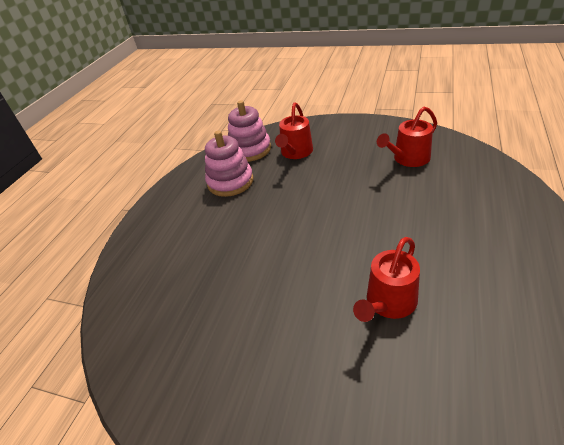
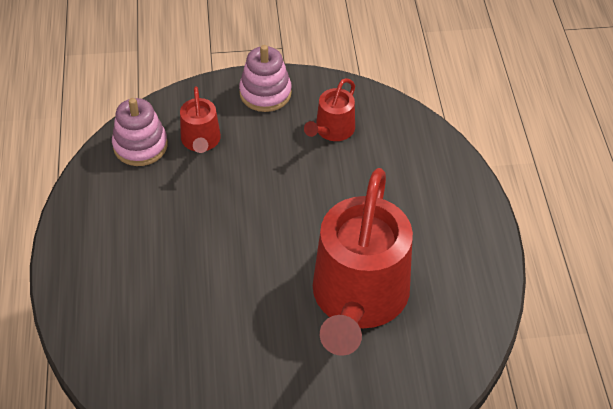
camera: 30 degrees left, 10 degrees up
pink stacking toy [205,131,253,197] -> pink stacking toy moved to [239,45,292,112]
red watering can [353,237,420,322] -> red watering can [313,168,413,356], size x2.20

